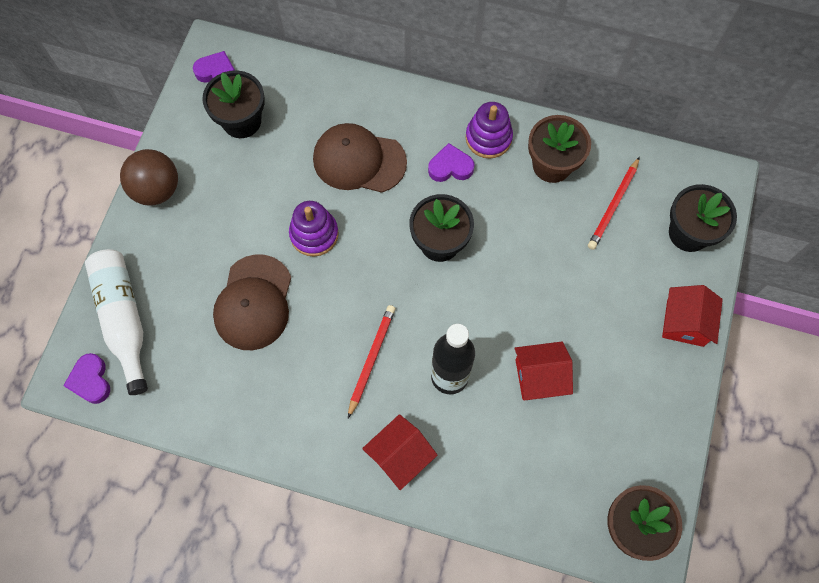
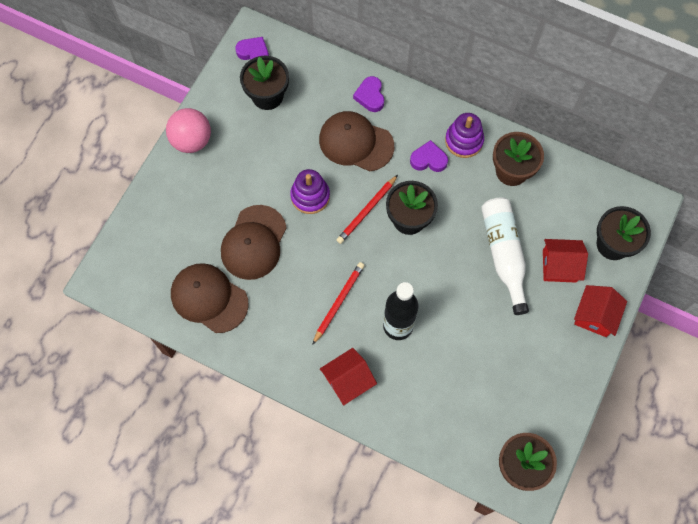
camera: 10 degrees right, 0 degrees up
purple heart [63,353,110,404] -> purple heart moved to [353,76,384,112]
white bottle [85,249,148,395] -> white bottle moved to [481,197,529,315]
brown ball [120,149,178,205] -> pink ball [166,108,211,153]
red house [514,342,573,400] -> red house moved to [543,239,588,283]
red pencil [588,157,640,250] -> red pencil moved to [336,175,398,244]
none -> brown cap [171,263,249,333]

